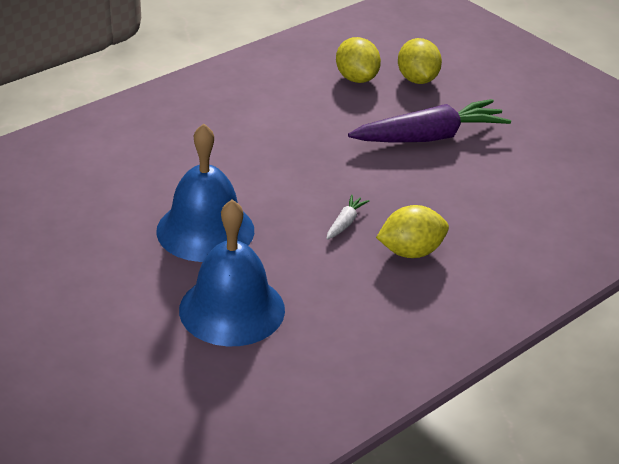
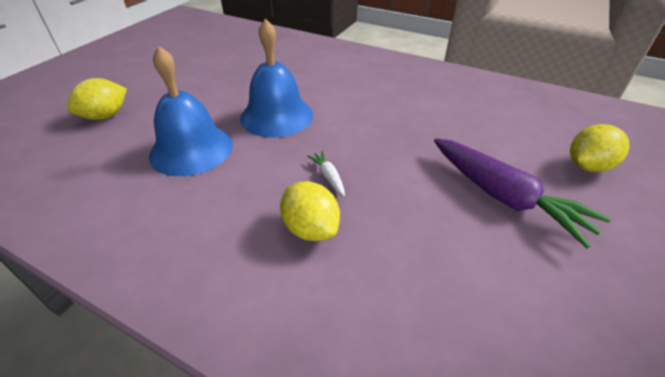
camera: 70 degrees right, 5 degrees up
white carrot [326,195,369,240] -> white carrot turned 120 degrees counterclockwise [307,151,345,197]
yellow lemon [336,37,381,83] -> yellow lemon moved to [67,78,127,120]

